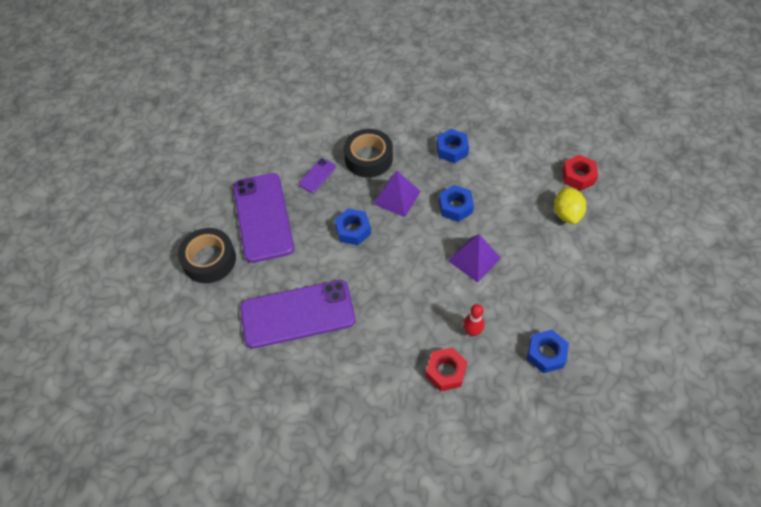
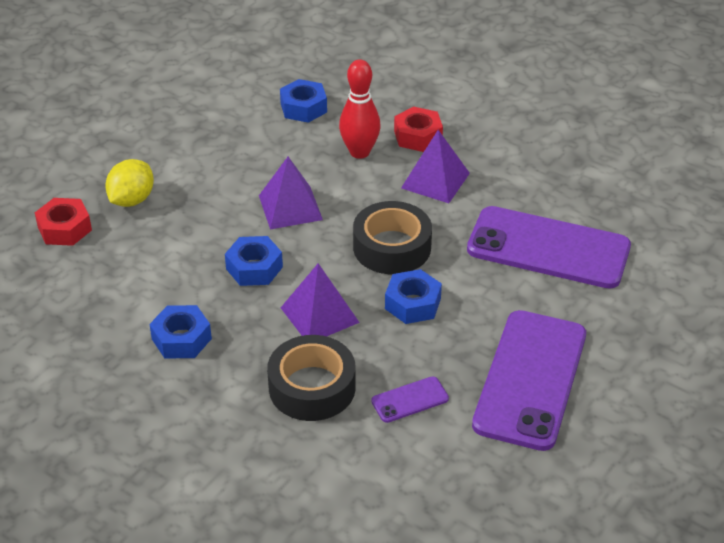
camera: 150 degrees left, 15 degrees down
black tape [178,228,236,283] -> black tape moved to [353,201,432,274]
red bowling pin [463,304,484,336] -> red bowling pin [339,59,381,159], size x1.57
none -> purple pyramid [401,130,470,203]

